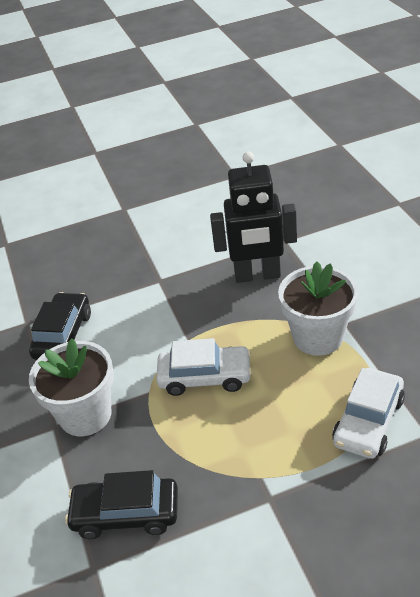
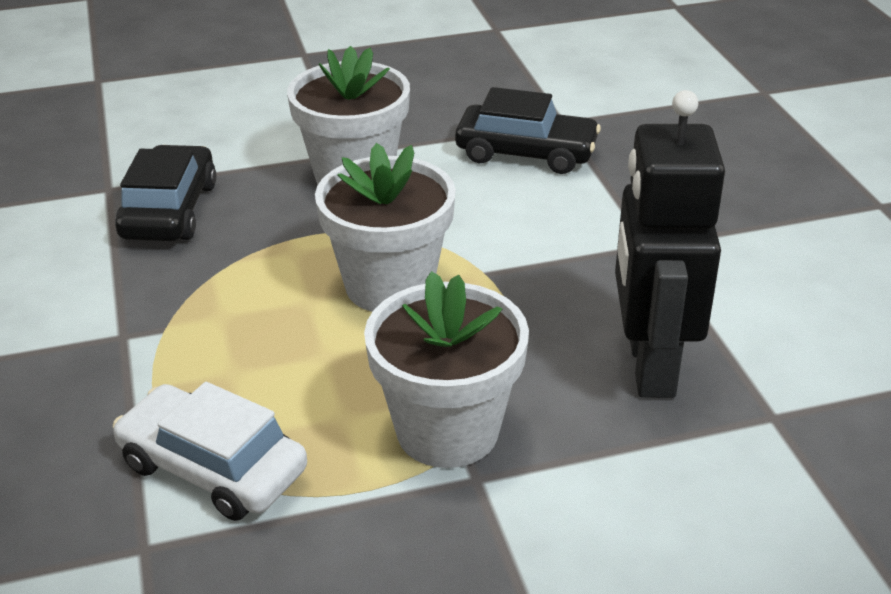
camera: 90 degrees right, 5 degrees down
white car [156,338,252,396] -> white flower pot [315,143,456,312]

